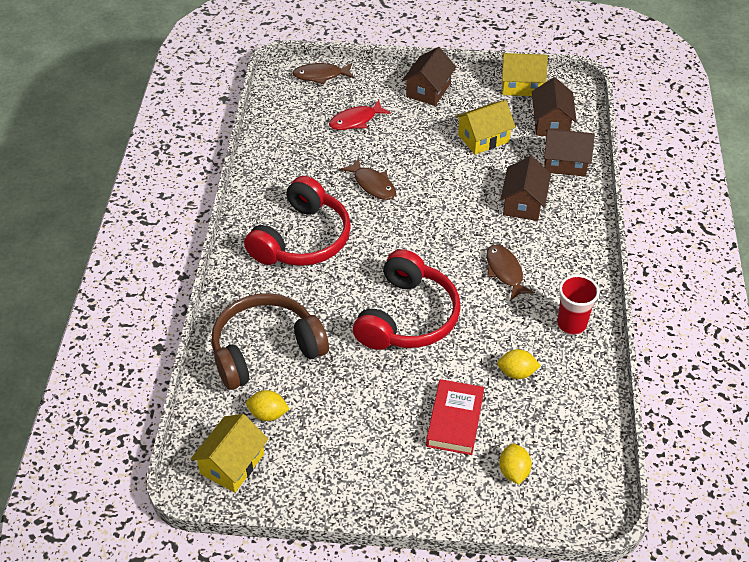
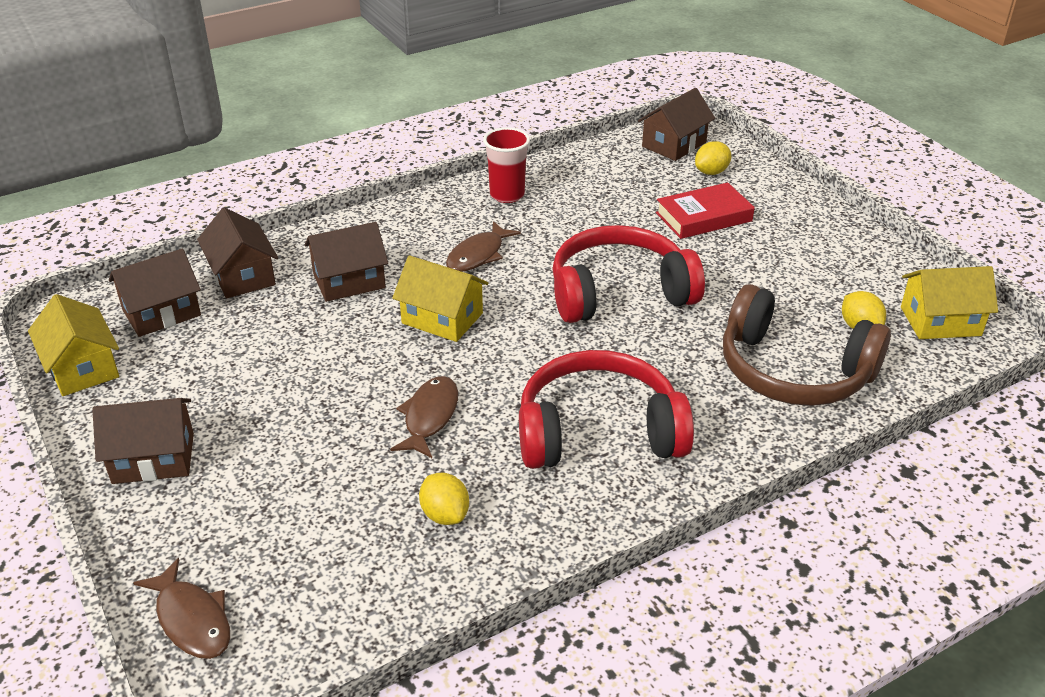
camera: 125 degrees left, 10 degrees down
red fish [329,100,391,130] -> none
yellow house [455,100,516,155] -> yellow house moved to [392,256,489,342]
yellow lemon [497,349,541,379] -> yellow lemon moved to [419,473,469,525]
none -> brown house [638,88,715,161]

